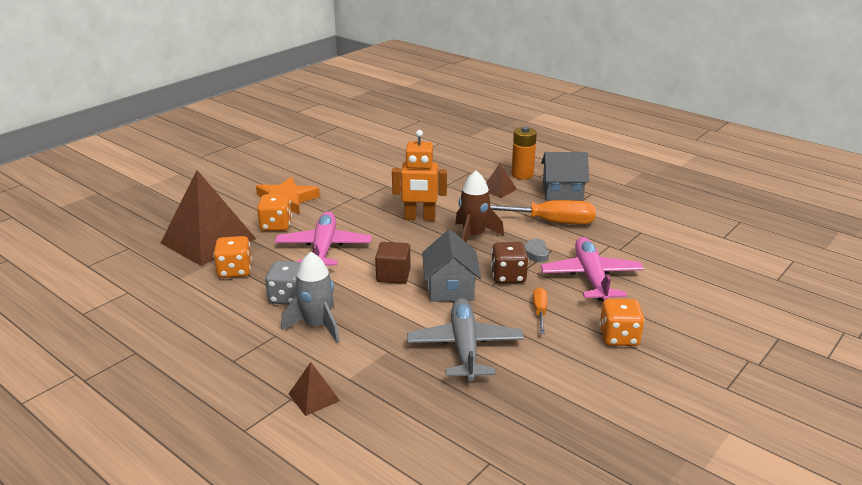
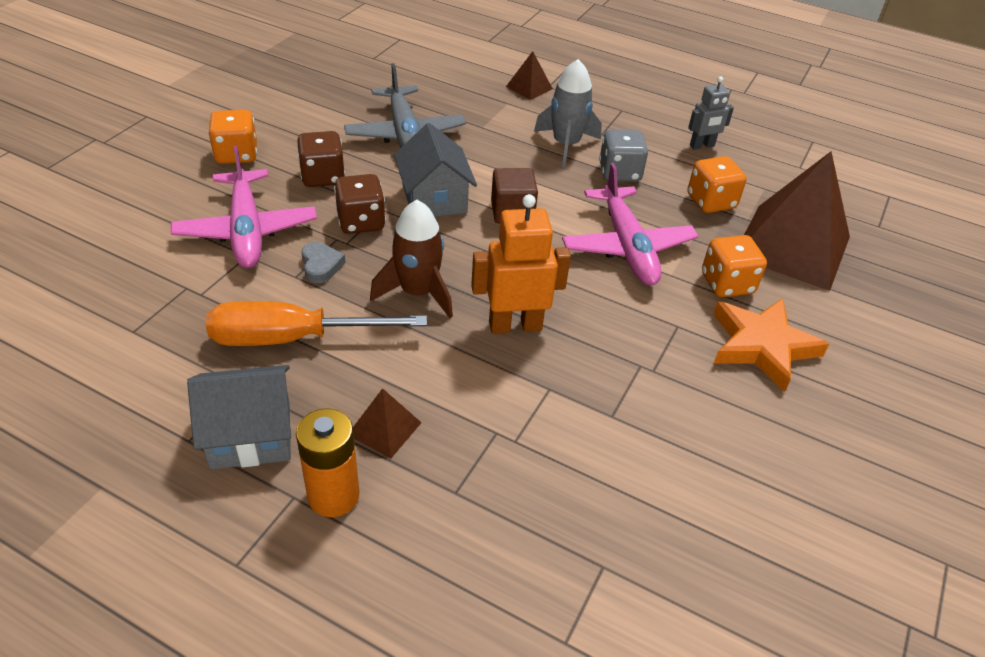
camera: 165 degrees right, 15 degrees up
orange screwdriver [533,287,547,334] -> brown dice [297,131,345,187]
none -> grey robot [688,77,734,150]

